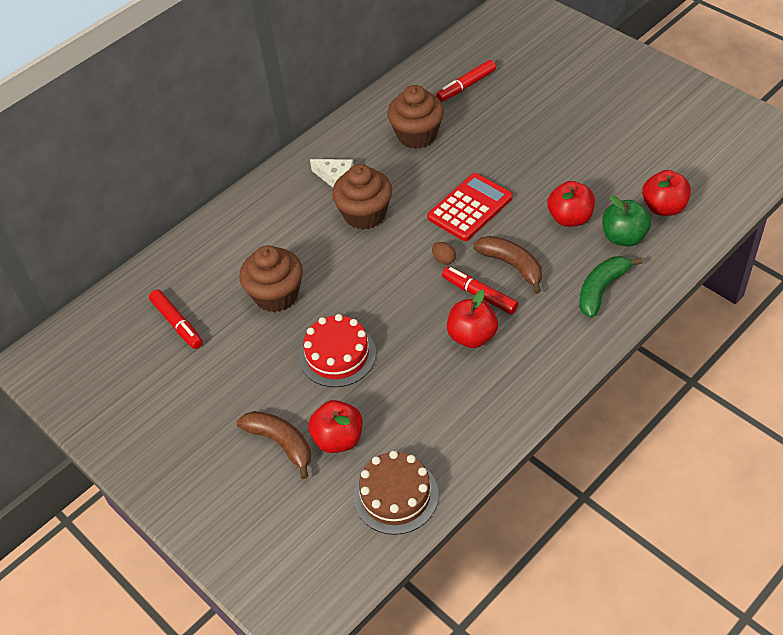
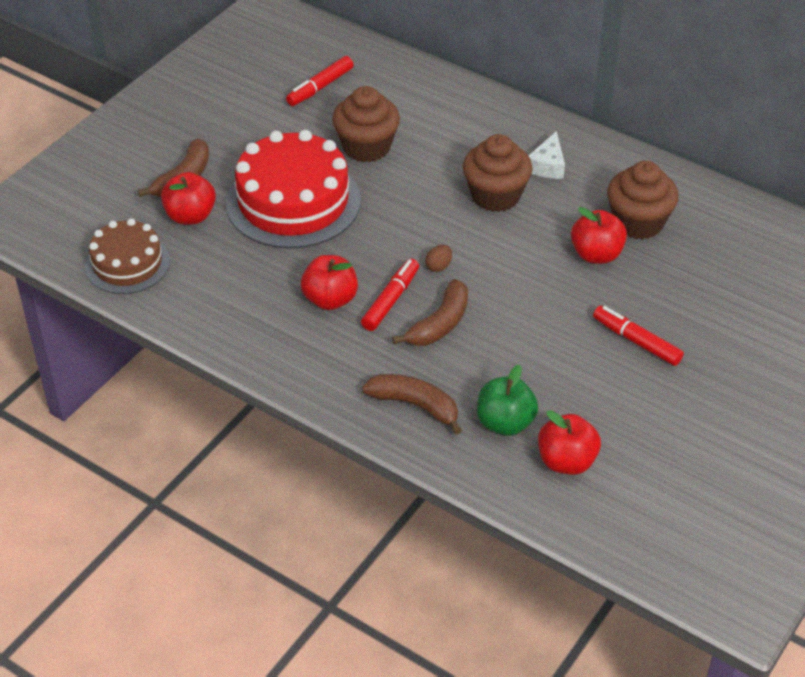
camera: 75 degrees right, 5 degrees down
red cake [299,314,376,387] -> red cake [226,130,361,249], size x1.66
red calculator [427,173,513,241] -> none
red marker [436,60,496,102] -> red marker moved to [593,306,684,366]
red apple [547,181,595,227] -> red apple moved to [571,207,627,264]
green banana [579,256,642,318] -> brown banana [362,374,462,435]

